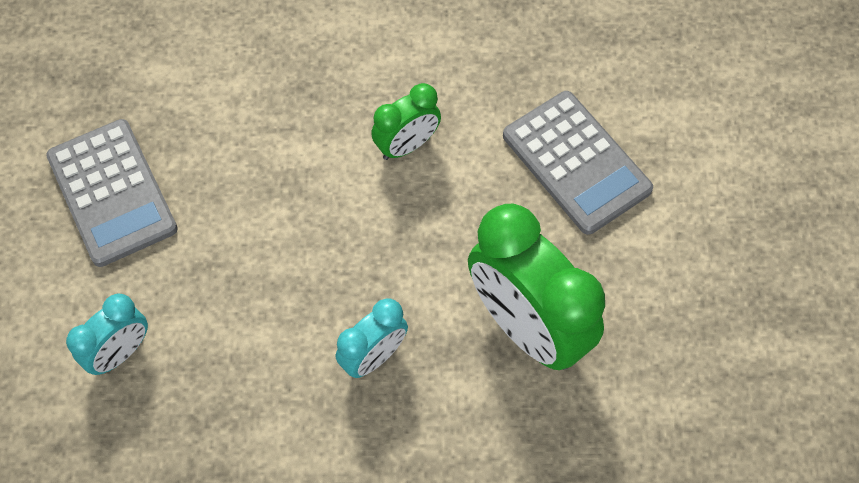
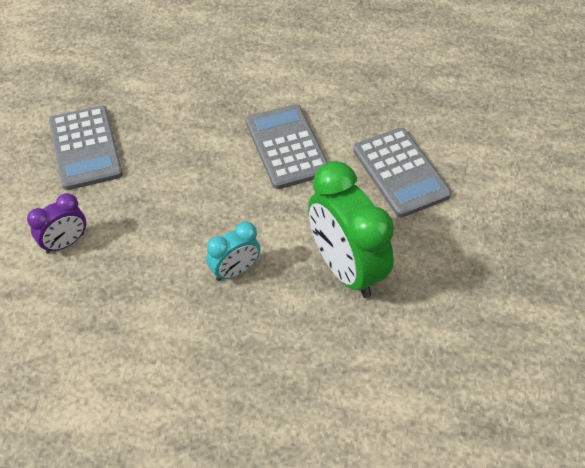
camera: 10 degrees right, 10 degrees down
turquoise clock [66,294,148,375] -> purple clock [27,193,86,254]
green clock [371,83,441,160] -> grey calculator [246,104,328,189]

